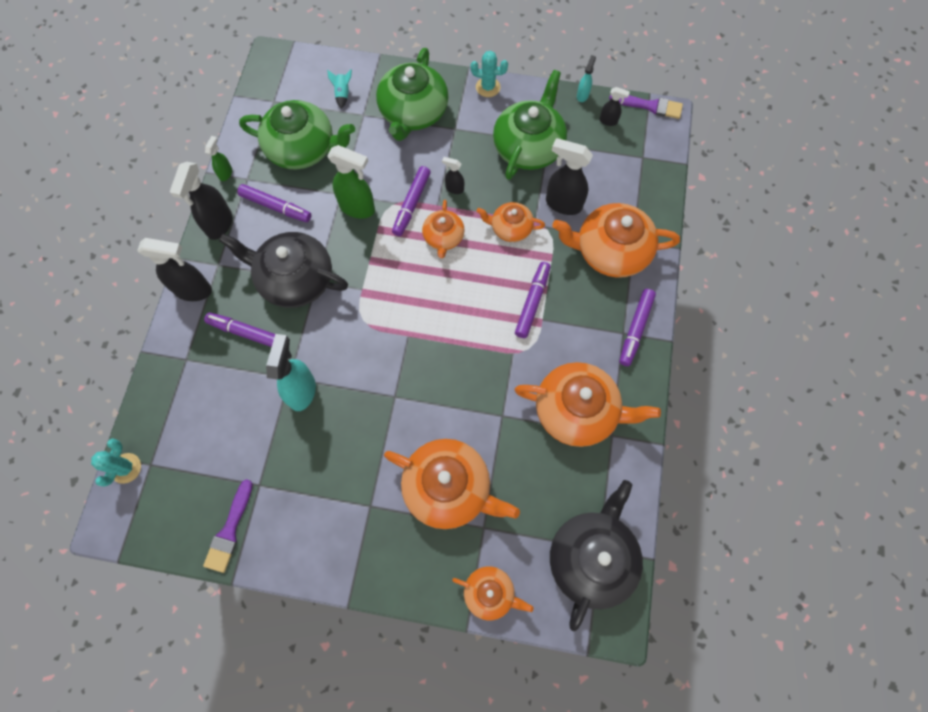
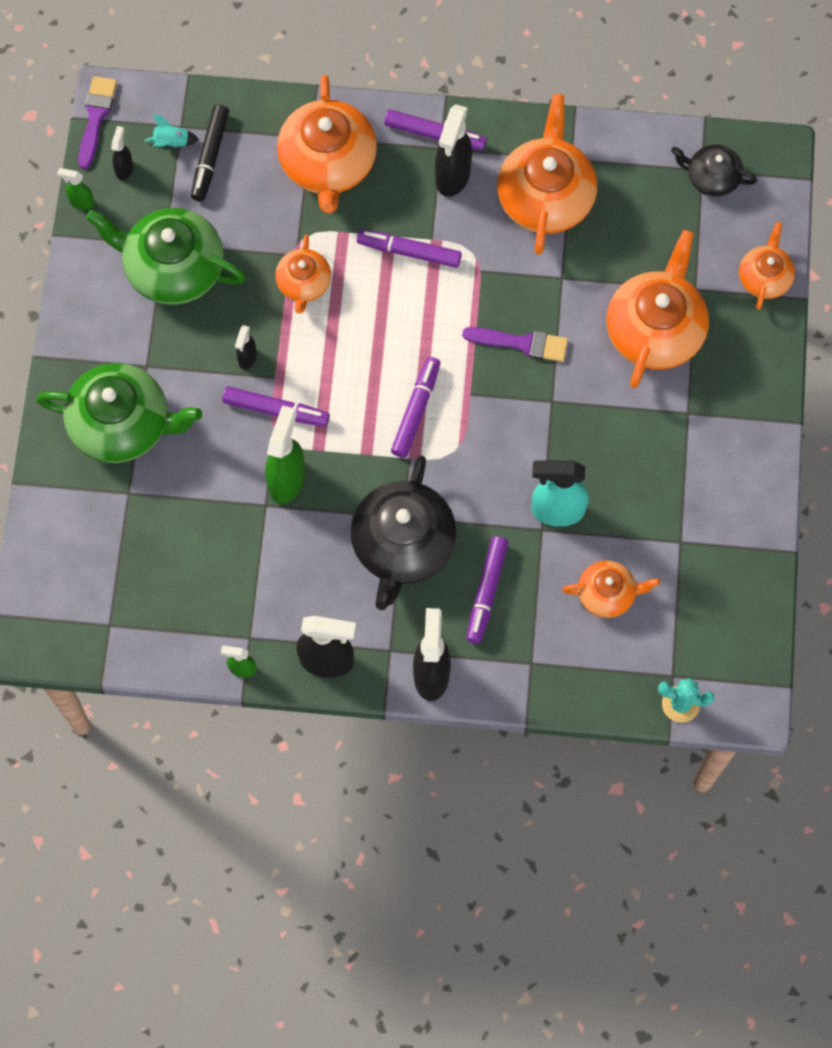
camera: 95 degrees left, 0 degrees up
purple brush [203,479,253,573] -> purple brush moved to [462,327,568,362]
purple marker [237,184,311,222] -> purple marker moved to [391,357,440,458]
green teapot [239,100,355,170] -> none
turquoise rocket [327,69,352,109] -> turquoise rocket moved to [145,113,199,147]
orange teapot [422,200,464,258] -> orange teapot moved to [562,560,660,618]
turquoise cactus [470,51,508,97] -> none
black spray bottle [546,138,593,215] -> black spray bottle moved to [435,104,472,197]
black teapot [550,480,643,631] -> black teapot [671,145,757,197], size x0.55
turquoise spray bottle [577,55,596,102] -> green spray bottle [57,168,94,210]
none -> black marker [191,104,229,202]

